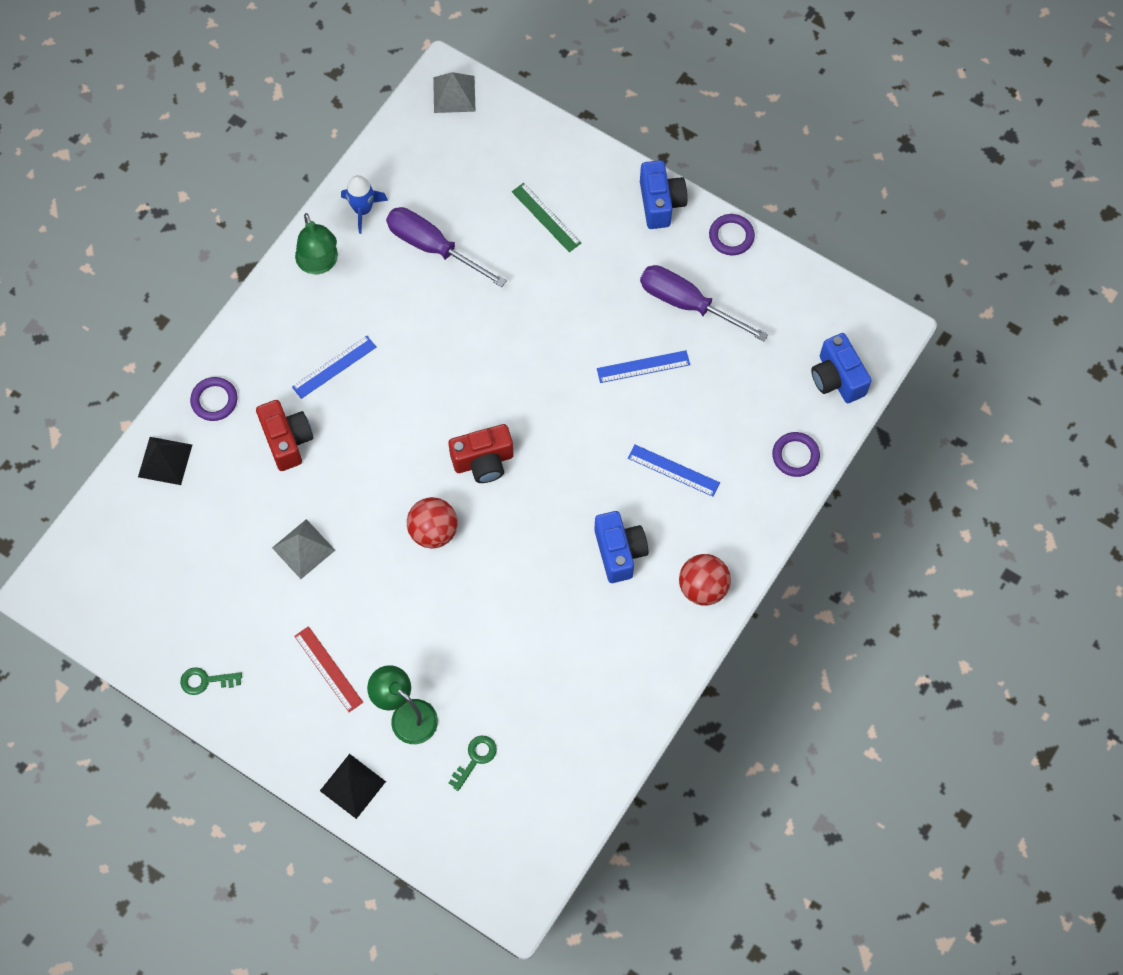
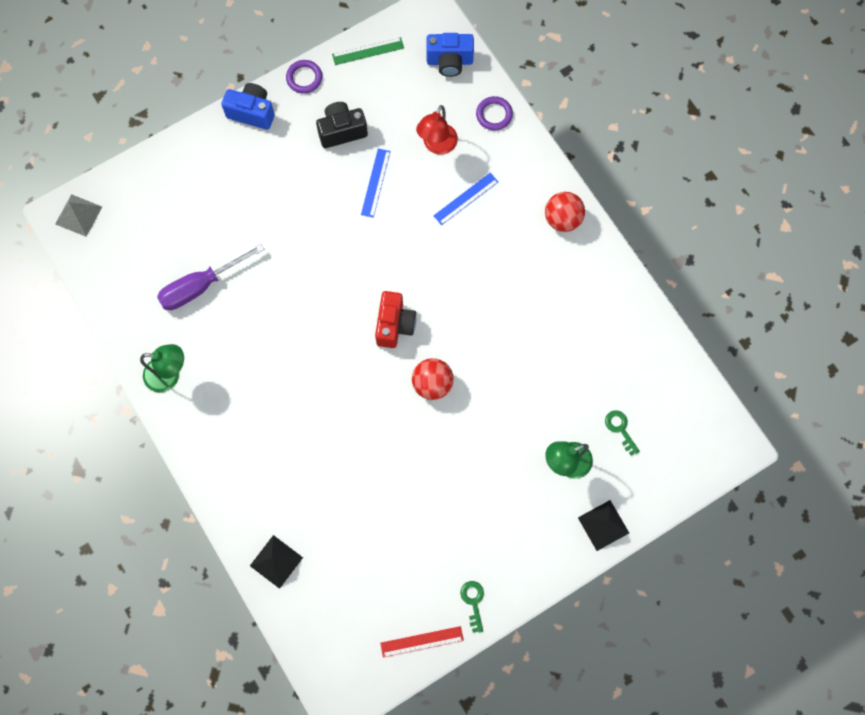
camera: 65 degrees left, 5 degrees up
green key [180,667,242,695] -> green key turned 150 degrees clockwise [460,581,484,633]
purple ring [190,377,238,421] -> none
red camera [256,400,313,471] -> none
grey pyramid [272,519,335,579] -> none
blue ruler [292,336,376,399] -> none
red ruler [294,626,363,712] -> red ruler moved to [380,626,464,658]
blue rocket [341,175,388,234] -> none
green ruler [512,183,581,252] -> green ruler moved to [332,37,404,65]
blue camera [594,511,648,583] -> none
purple screwdriver [640,265,768,341] -> black camera [316,102,368,148]
none -> red lamp [416,105,458,154]

